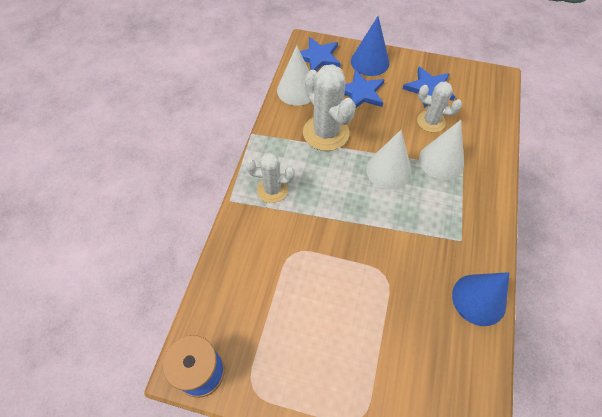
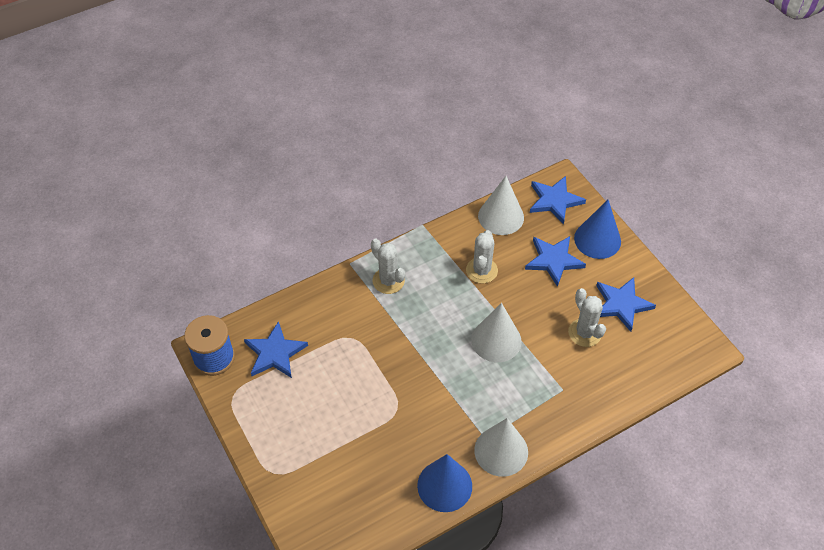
camera: 45 degrees right, 5 degrees down
white cactus [303,64,356,151] -> white cactus [466,230,498,283], size x0.62
white cone [419,120,464,180] -> white cone moved to [474,418,528,477]
none -> blue star [244,321,308,378]

